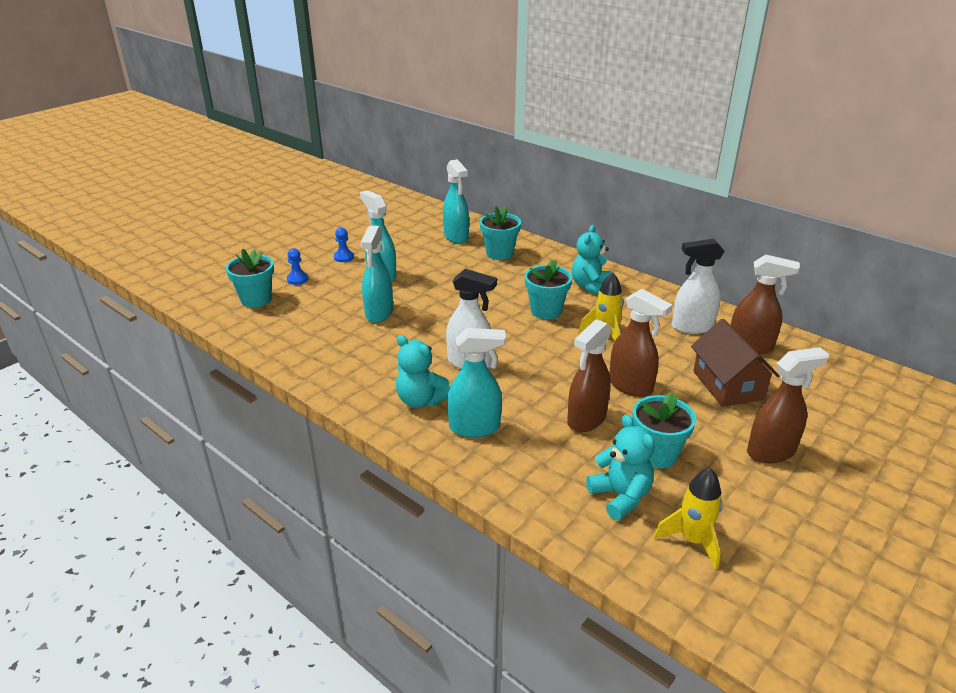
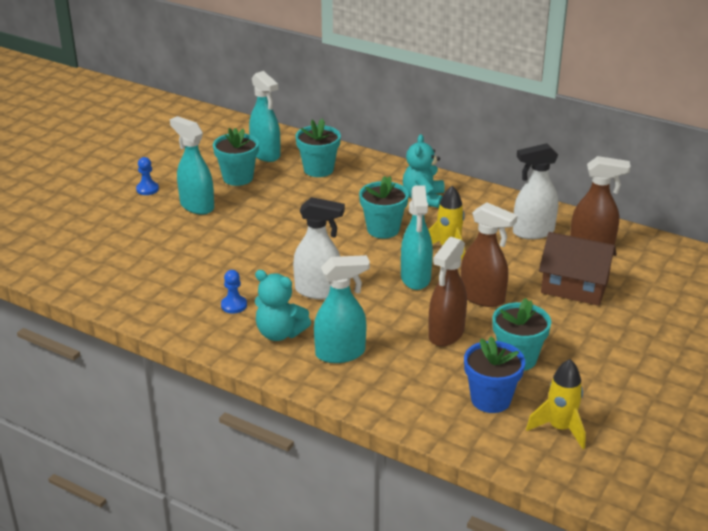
camera: 10 degrees left, 0 degrees up
turquoise flower pot [226,249,274,308] -> turquoise flower pot moved to [213,128,259,186]
blue pawn [287,248,308,285] -> blue pawn moved to [221,270,247,314]
turquoise spray bottle [360,225,393,323] -> turquoise spray bottle moved to [401,185,433,290]
turquoise teddy bear [586,414,654,520] -> blue flower pot [464,336,525,413]
brown house [691,319,779,407] -> brown house turned 45 degrees counterclockwise [539,232,617,306]
brown spray bottle [747,347,829,463] -> none

